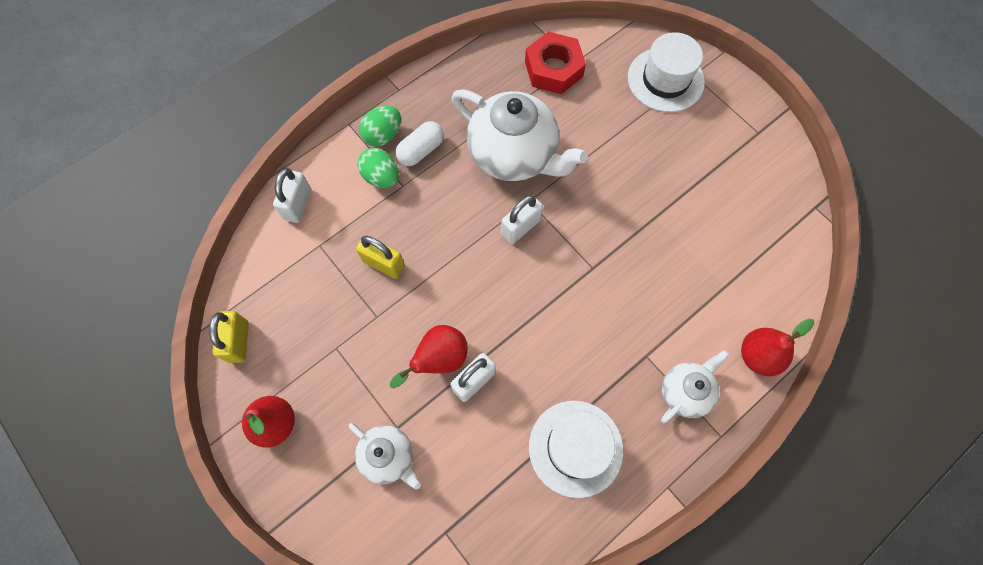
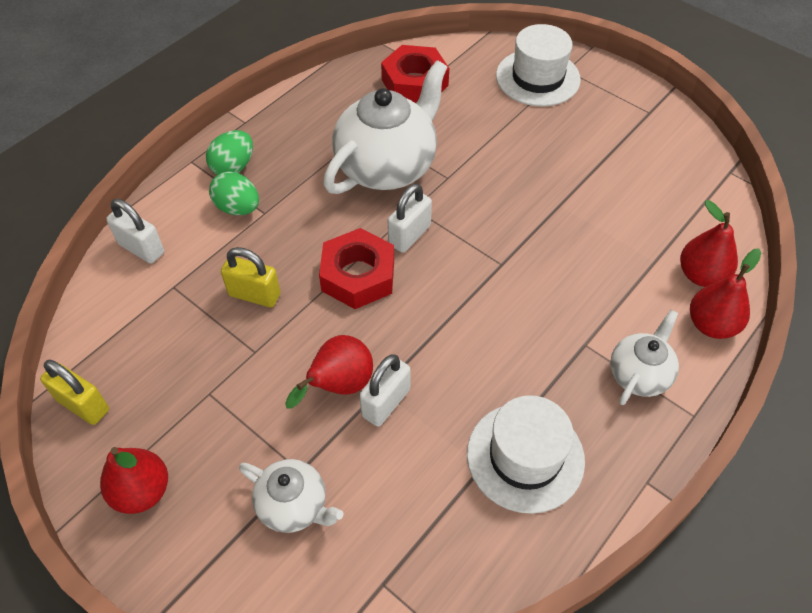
camera: 10 degrees left, 15 degrees down
yellow padlock [209,311,249,363] -> yellow padlock turned 45 degrees counterclockwise [40,360,109,425]
white padlock [273,168,311,223] -> white padlock turned 60 degrees counterclockwise [106,199,164,264]
white capsule [395,121,444,166] -> none
white teapot [452,89,588,181] -> white teapot turned 75 degrees counterclockwise [323,60,447,194]
none -> red nut [319,228,394,309]
none -> red pear [680,200,738,287]

